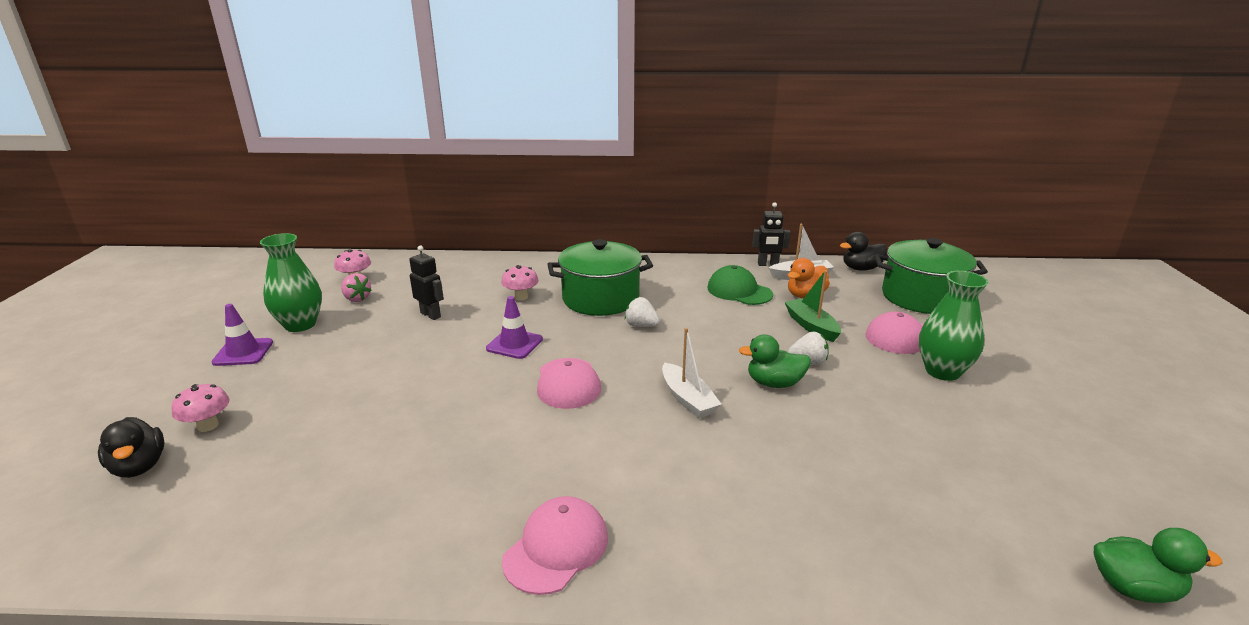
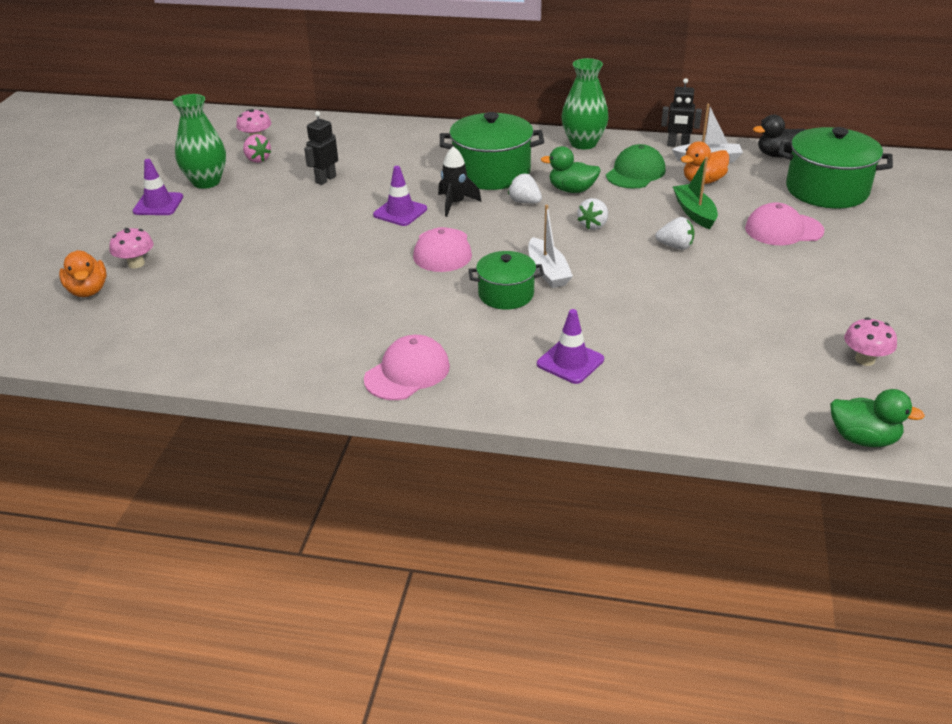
camera: 10 degrees right, 10 degrees up
black duck [98,417,164,478] -> orange duck [59,250,107,297]
black robot [409,245,444,320] -> black robot turned 105 degrees counterclockwise [304,111,338,185]
pink mushroom [501,265,539,300] -> pink mushroom moved to [844,317,897,366]
green cap [707,265,773,305] -> green cap turned 75 degrees clockwise [606,144,666,189]
green duck [739,334,811,388] -> green duck moved to [541,146,601,193]
green vase [919,271,989,381] -> green vase moved to [562,58,609,149]
none -> black rocket [438,146,481,217]
none -> green pot [469,251,544,310]
none -> purple traffic cone [537,309,604,384]
none -> white strawberry [577,198,608,230]

